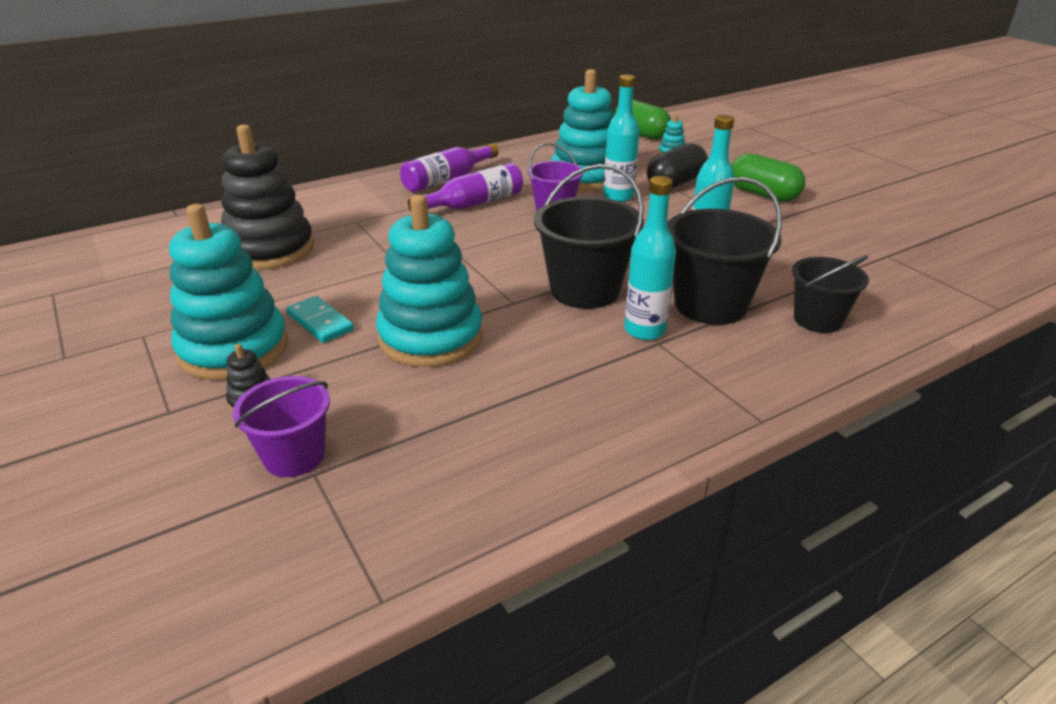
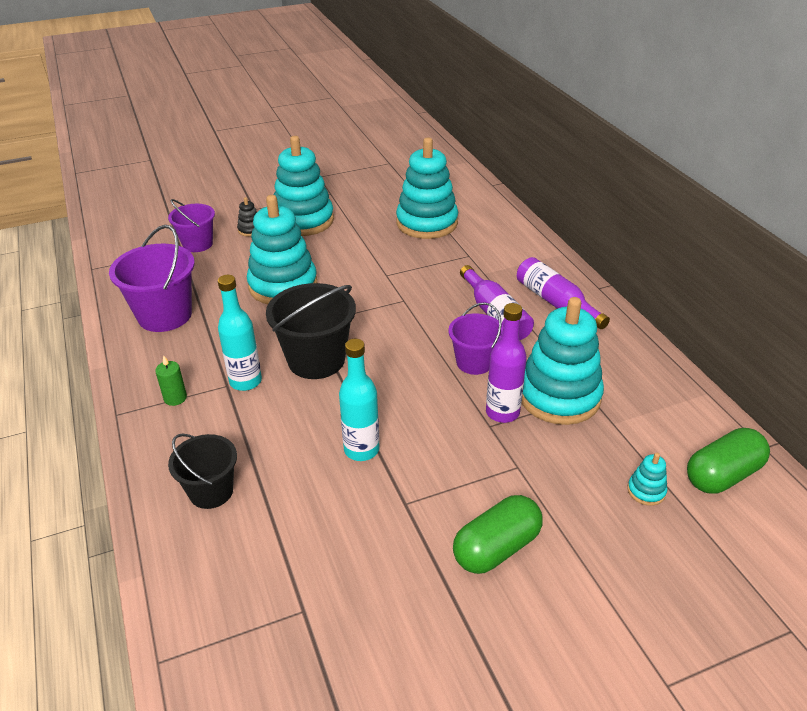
camera: 100 degrees right, 5 degrees up
black stacking toy [221,125,314,270] -> turquoise stacking toy [396,137,458,239]
turquoise domino [286,296,354,343] -> none
turquoise bottle [603,74,640,202] -> purple bottle [486,303,527,423]
black capsule [647,143,708,188] -> none
black bucket [667,177,782,325] -> none
none -> purple bucket [109,225,195,332]
none -> green candle [155,355,187,406]

